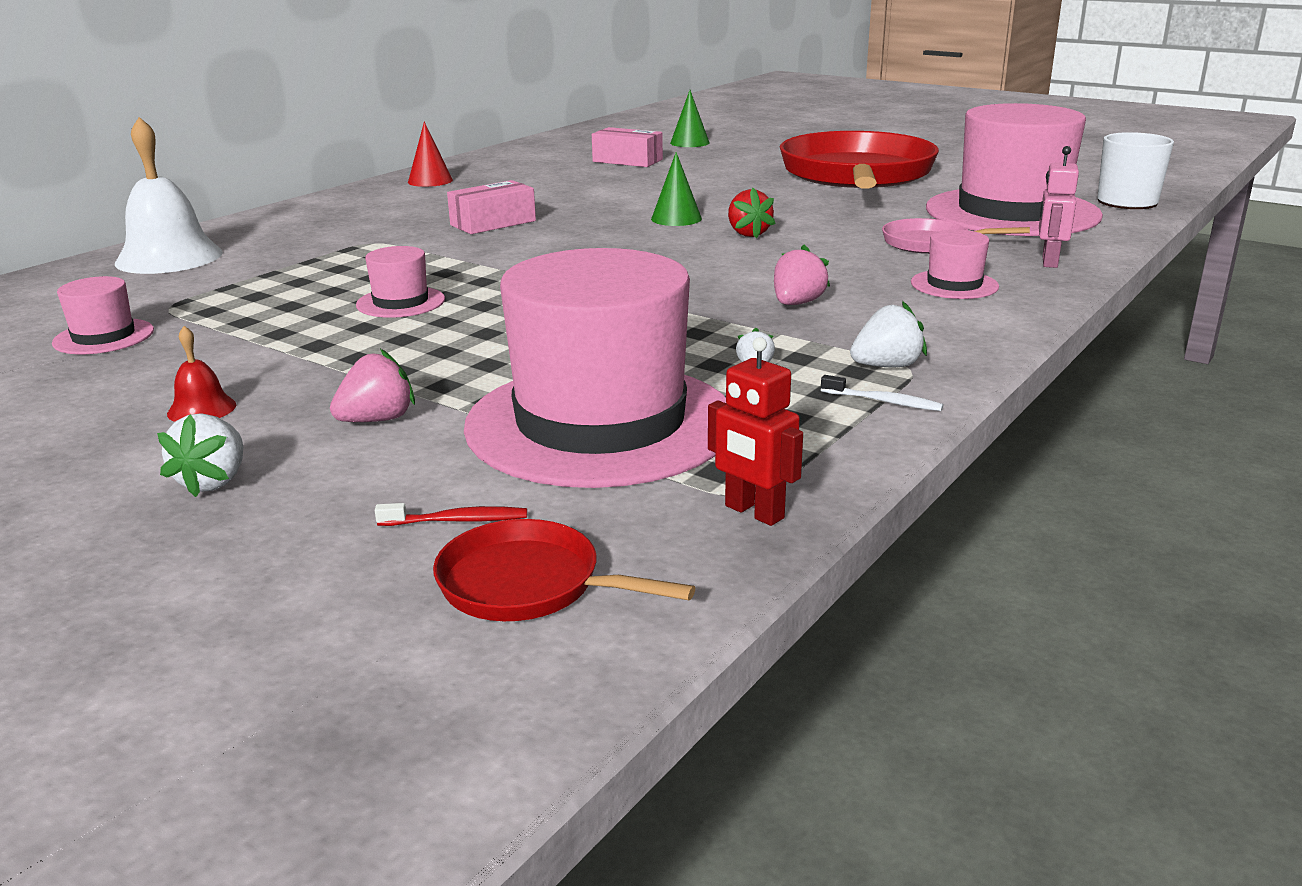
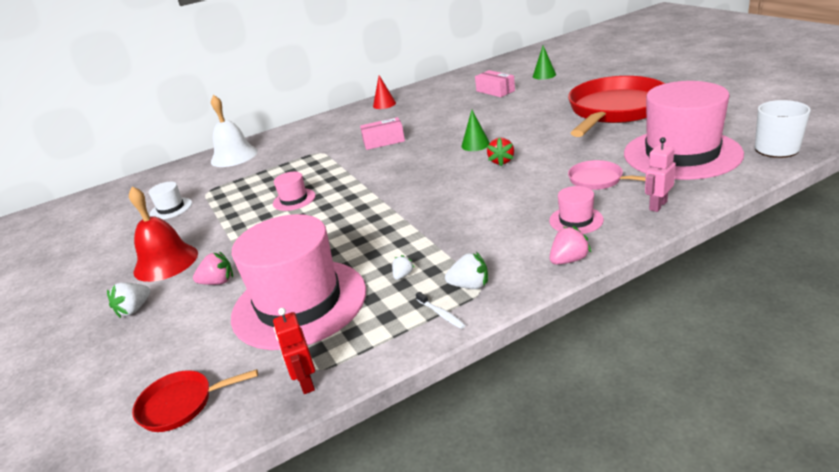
camera: 30 degrees right, 5 degrees up
pink hat [52,276,154,354] -> white hat [149,182,192,219]
red bell [167,326,236,422] -> red bell [129,186,198,282], size x2.18
red toothbrush [375,503,527,526] -> none
red pan [433,519,695,621] -> red pan turned 60 degrees counterclockwise [132,369,258,432]
pink strawberry [774,245,830,305] -> pink strawberry moved to [549,226,591,264]

